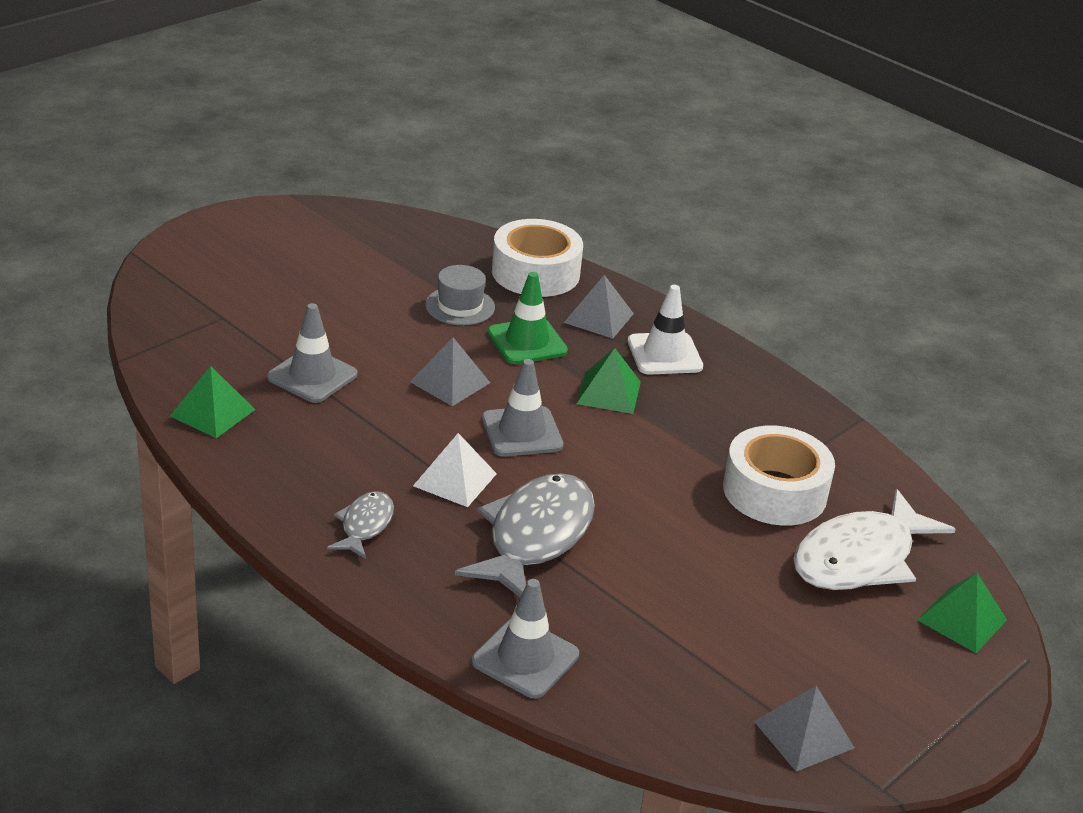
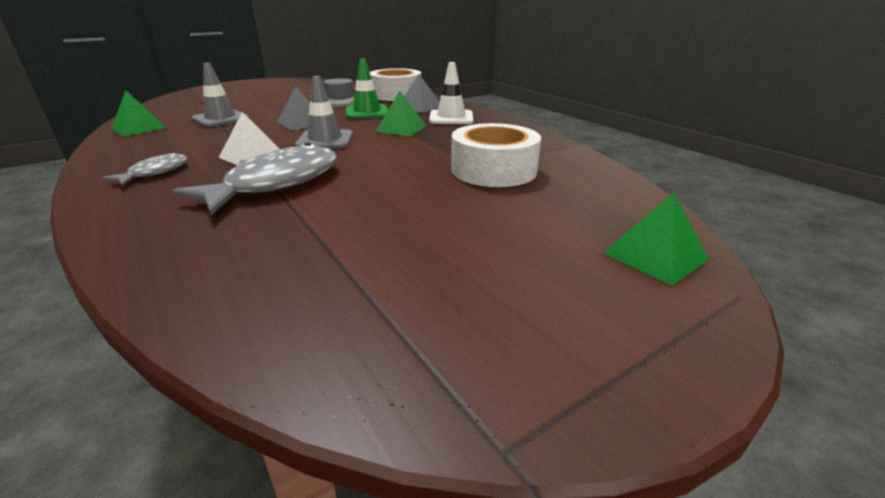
camera: 15 degrees right, 5 degrees down
grey traffic cone [472,579,579,698] -> none
grey pyramid [754,686,855,772] -> none
white fish [793,489,956,590] -> none

